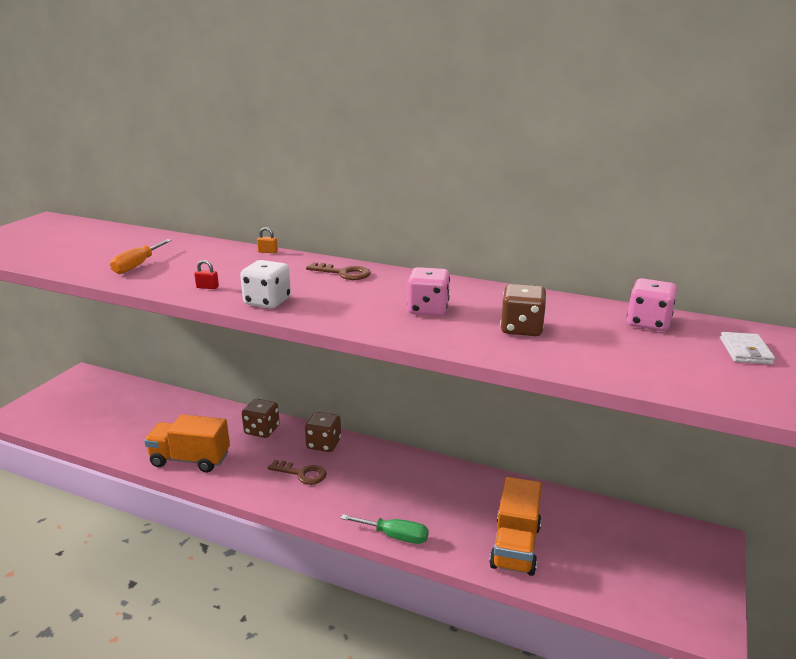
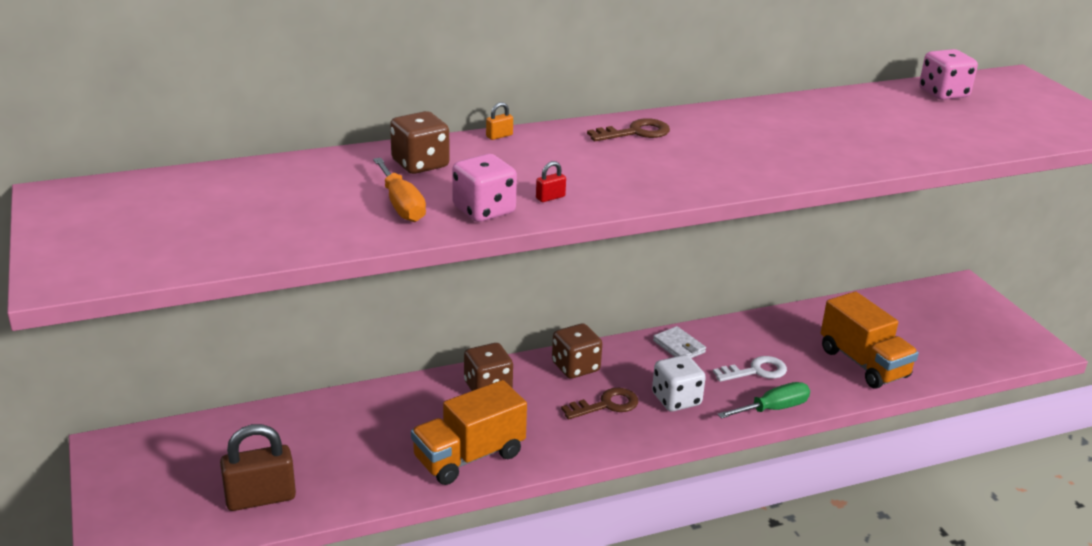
camera: 45 degrees left, 5 degrees up
white dice [240,260,291,309] -> white dice moved to [652,355,706,412]
pink dice [407,267,450,316] -> pink dice moved to [452,154,517,222]
brown dice [500,284,547,336] -> brown dice moved to [390,111,450,174]
white wallet [720,332,775,364] -> white wallet moved to [653,326,706,358]
none -> brown padlock [220,424,296,511]
none -> white key [713,356,787,382]

